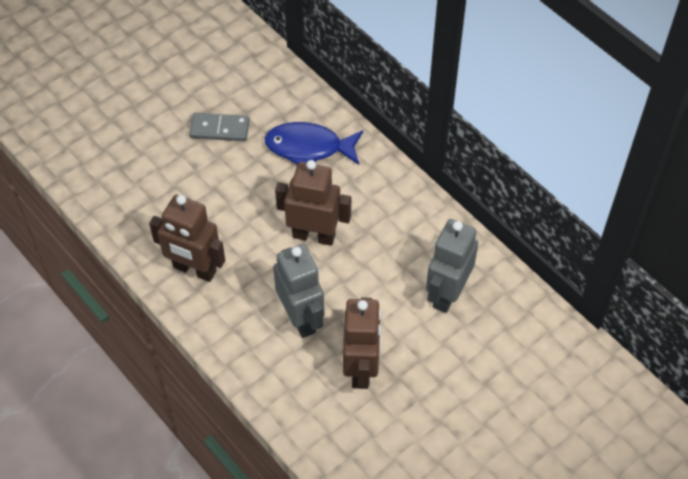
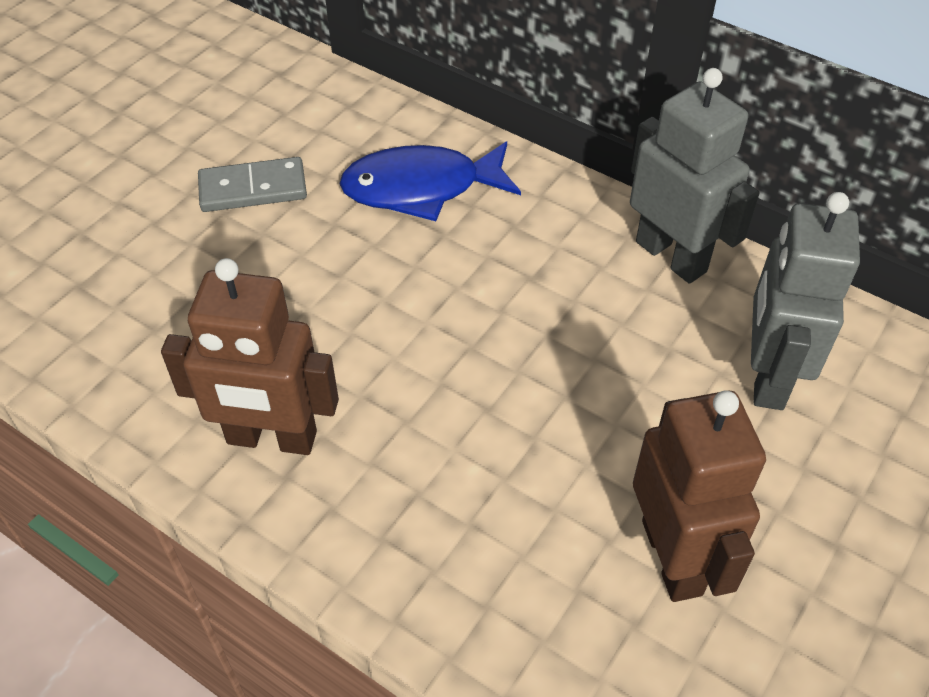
camera: 15 degrees left, 5 degrees down
grey robot [273,244,324,338] -> grey robot moved to [630,68,759,284]
brown robot [275,160,351,246] -> none

